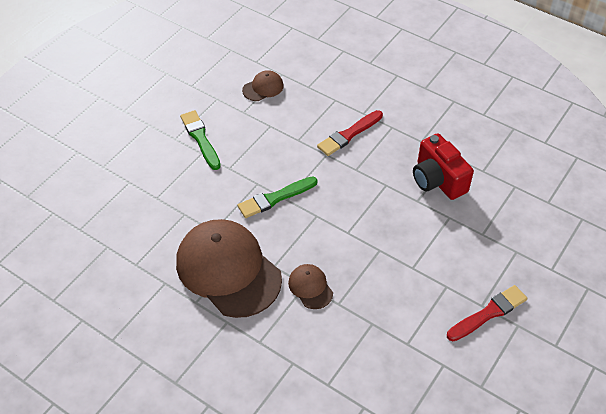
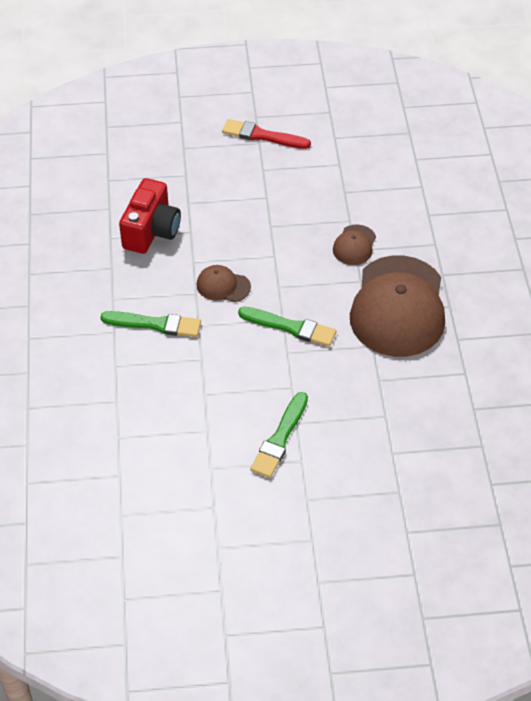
camera: 130 degrees left, 0 degrees up
brown cap [242,70,284,101] -> brown cap moved to [196,265,251,302]
red brush [317,110,383,156] -> green brush [101,311,201,337]

